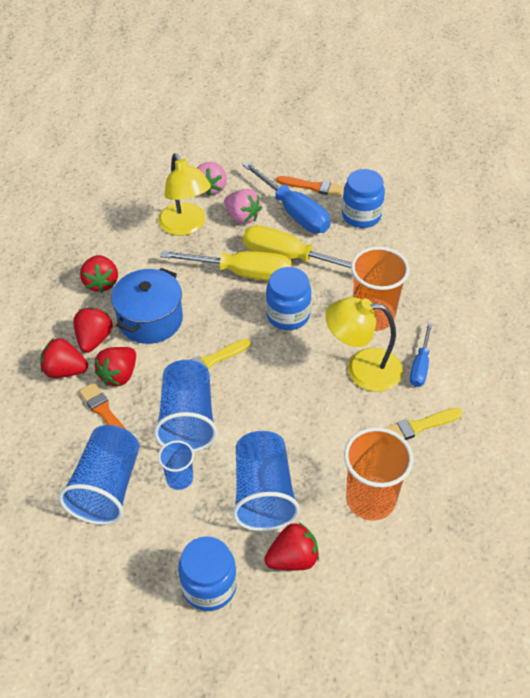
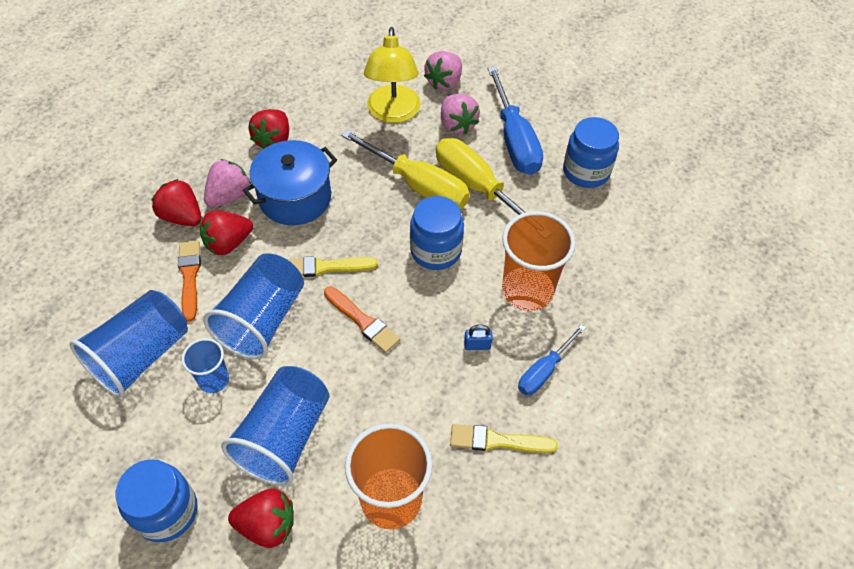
camera: 25 degrees right, 5 degrees up
red strawberry [73,307,113,353] -> pink strawberry [204,159,251,207]
orange brush [276,176,344,197] -> orange brush moved to [324,286,400,353]
yellow lamp [325,297,403,392] -> blue padlock [464,325,493,350]

